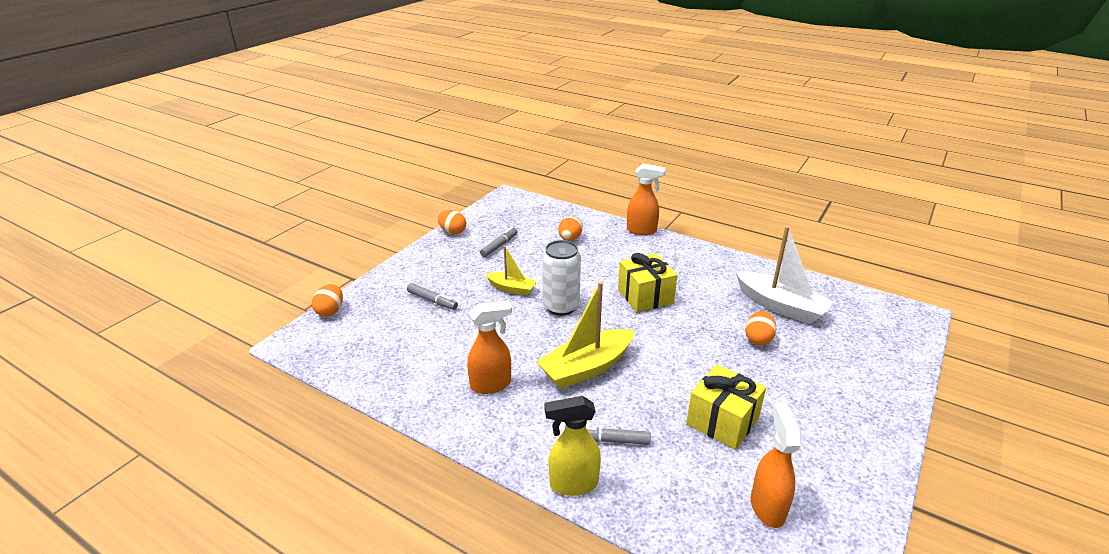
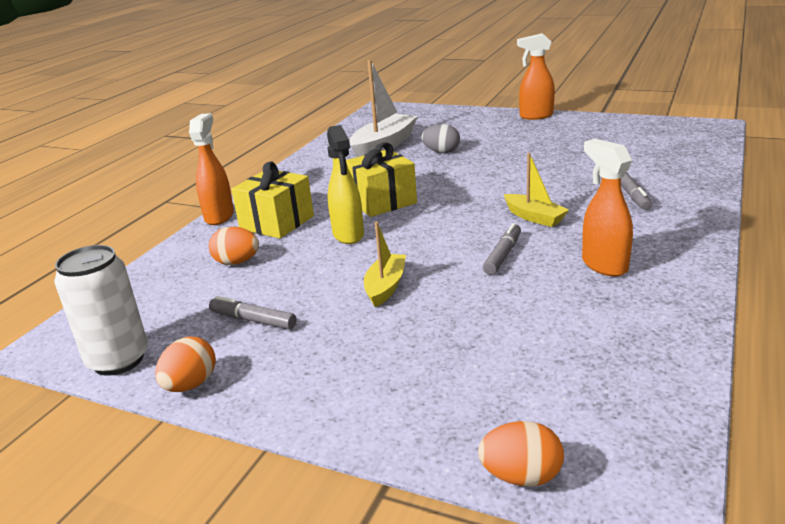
camera: 95 degrees left, 5 degrees down
grey marker [407,283,458,310] -> grey marker moved to [483,223,521,275]
yellow boat [536,282,634,389] -> yellow boat [504,153,569,227], size x0.57
white can [542,240,581,316] -> white can moved to [54,245,148,376]
yellow spray bottle [544,396,601,496] -> yellow spray bottle moved to [327,125,364,244]
yellow gift [686,364,766,450] -> yellow gift moved to [231,161,314,239]
orange egg [745,311,777,345] -> grey egg [422,124,460,153]
orange spray bottle [751,403,802,528] -> orange spray bottle moved to [517,33,555,120]

